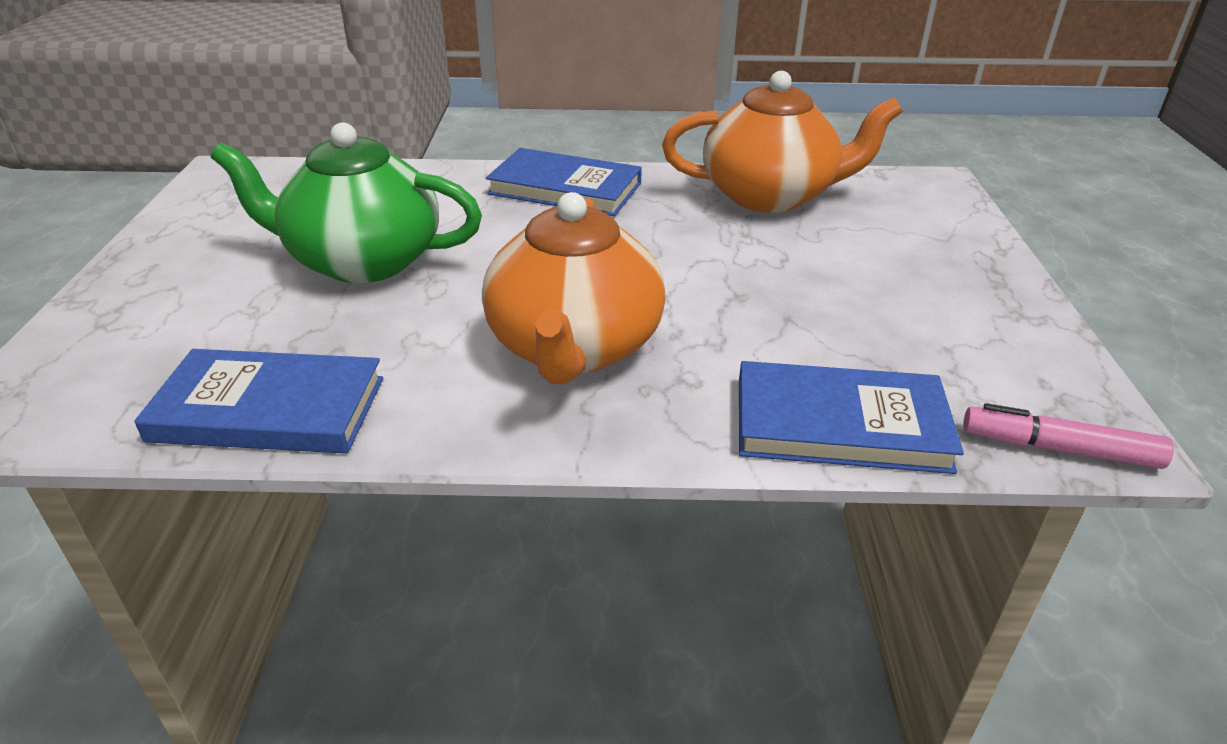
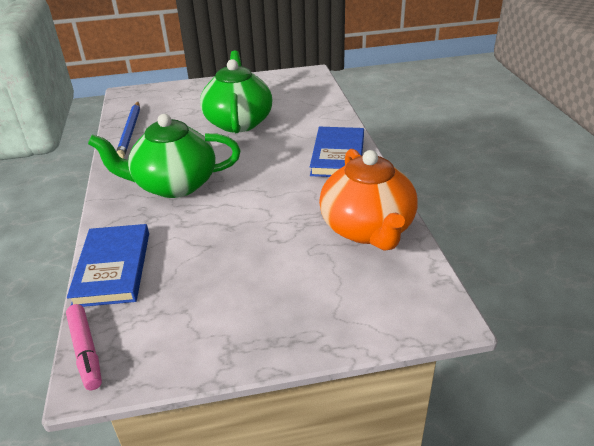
camera: 80 degrees right, 0 degrees up
blue book [134,349,383,454] -> blue pencil [116,102,140,159]
orange teapot [482,192,666,385] -> green teapot [88,114,241,198]
pink marker [963,403,1174,469] -> pink marker turned 150 degrees clockwise [66,304,102,390]

